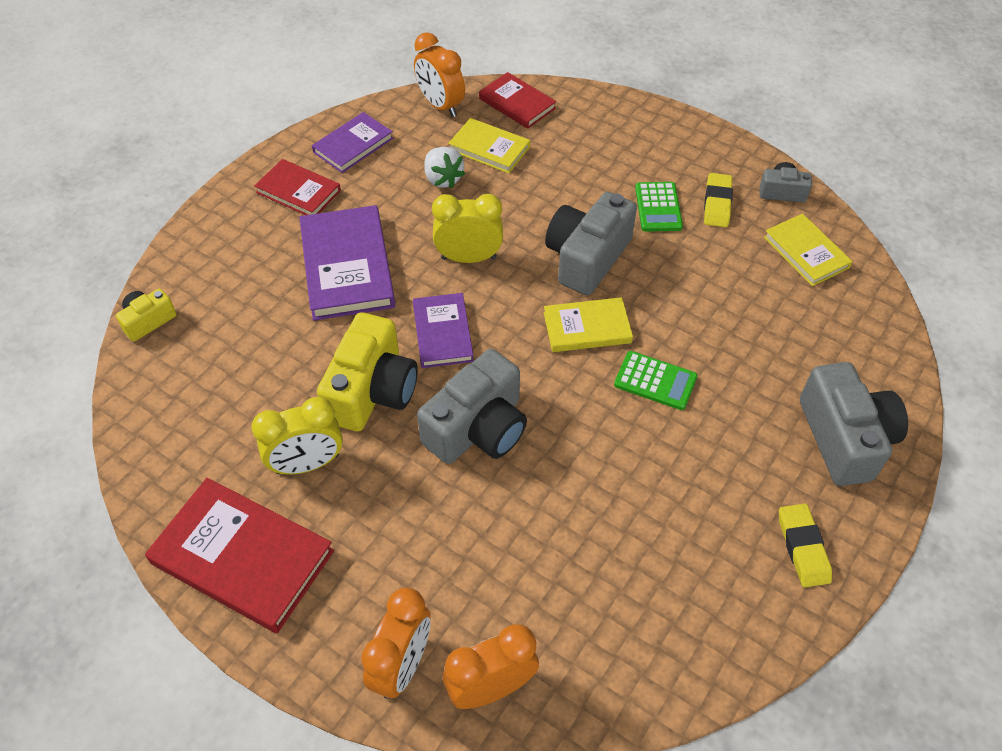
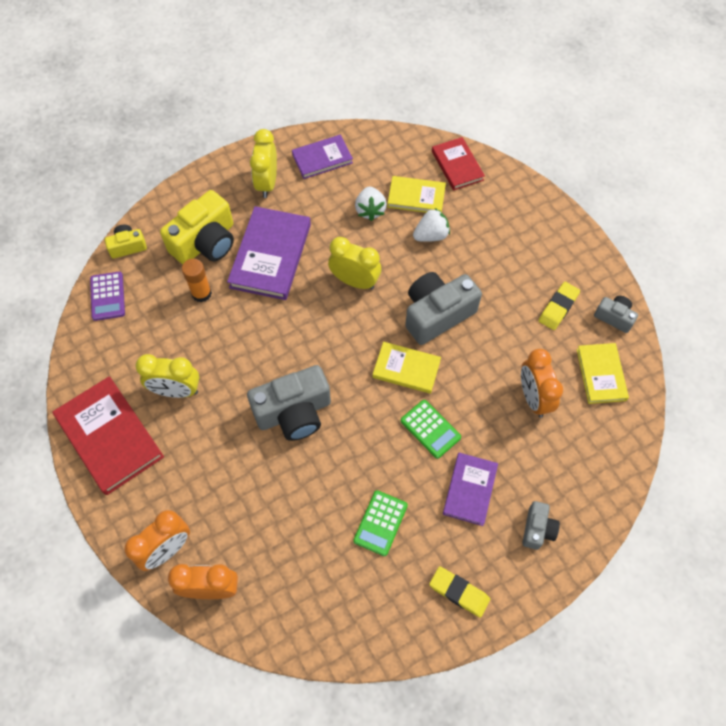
camera: 25 degrees right, 10 degrees up
red book [254,159,341,215] -> yellow clock [250,129,277,198]
yellow camera [317,312,418,431] -> yellow camera moved to [160,190,234,264]
purple book [413,293,474,368] -> purple book moved to [443,453,498,526]
orange clock [414,32,465,117] -> orange clock moved to [521,349,563,417]
yellow book [448,118,530,173] -> yellow book turned 45 degrees counterclockwise [387,176,446,213]
green calculator [635,182,683,232] -> green calculator moved to [353,490,408,556]
yellow eraser [779,504,832,587] -> yellow eraser turned 75 degrees counterclockwise [429,566,490,618]
grey camera [800,362,908,486] -> grey camera [522,501,560,550], size x0.52
none -> purple calculator [90,272,125,321]
none -> orange glue stick [182,259,212,302]
none -> white strawberry [413,208,450,242]

